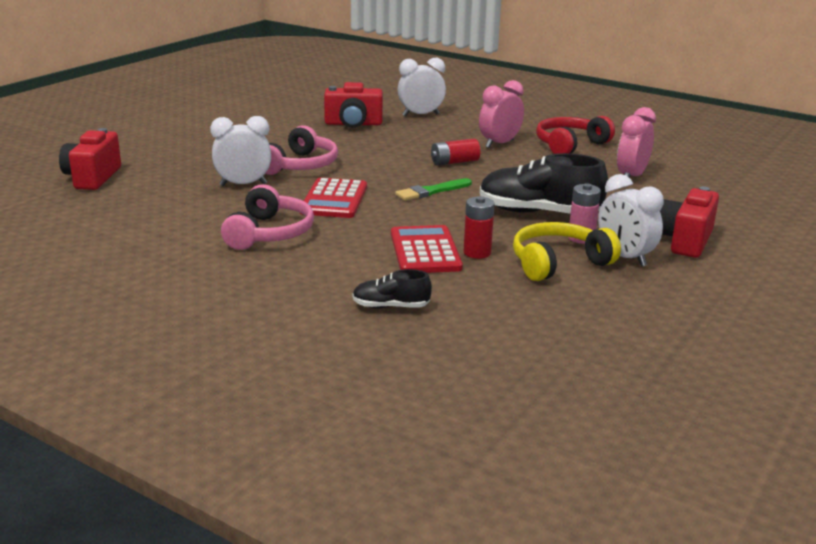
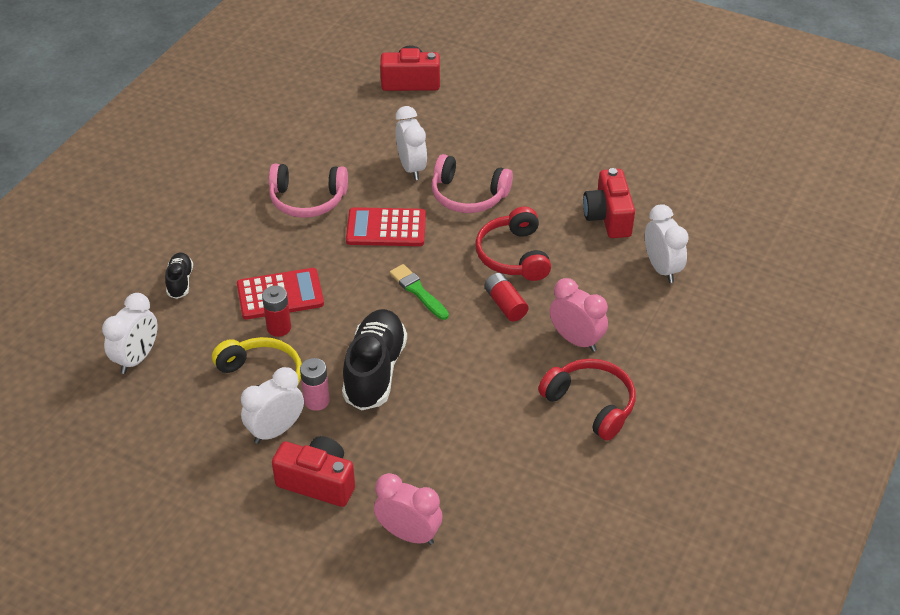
camera: 85 degrees right, 20 degrees up
pink clock [617,107,656,177] -> pink clock moved to [374,473,443,545]
none -> white clock [102,293,158,374]
none -> red headphones [475,207,551,281]

